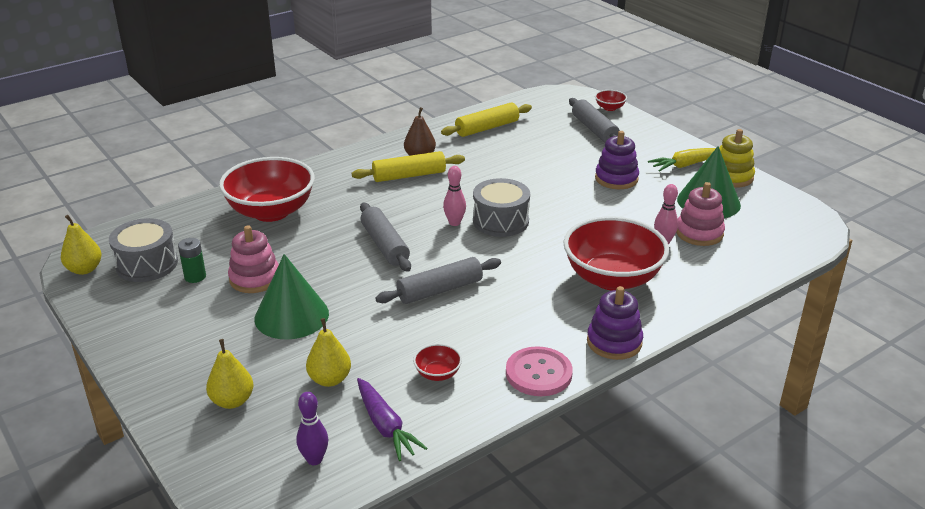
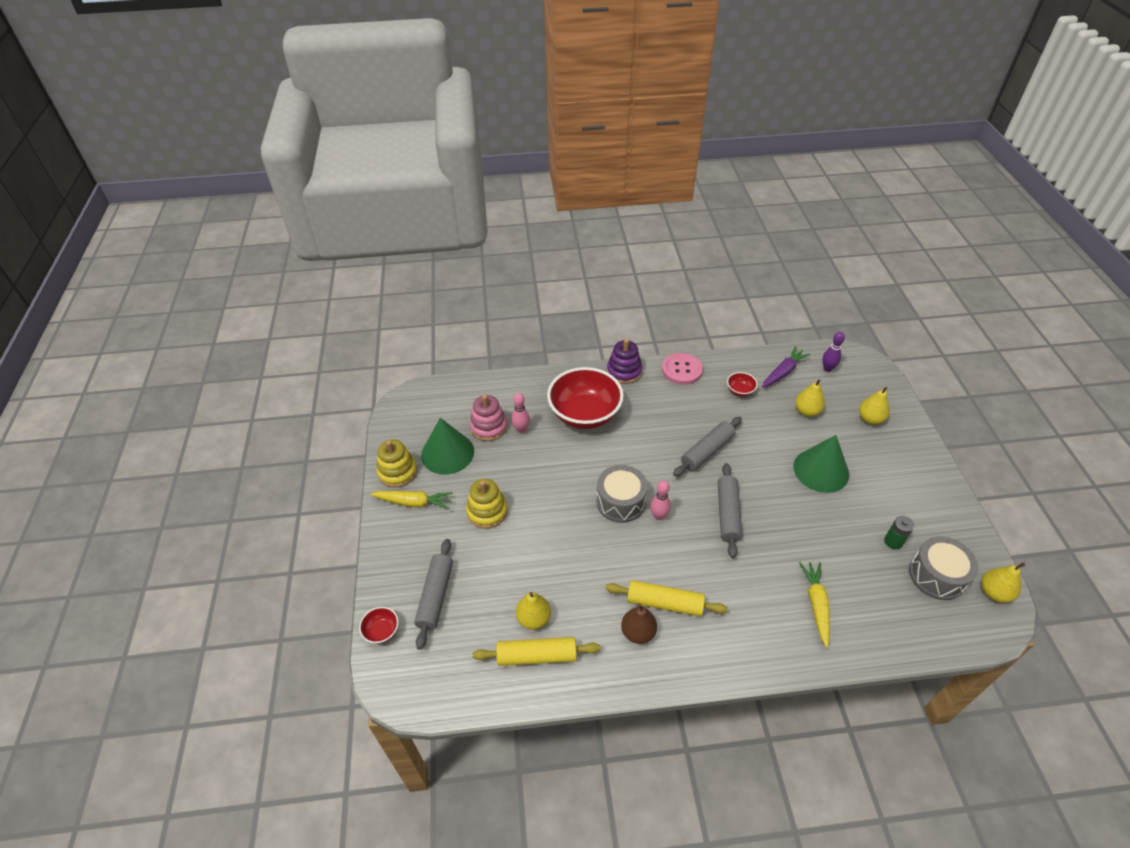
camera: 150 degrees left, 15 degrees up
red bowl [219,157,315,222] -> yellow carrot [799,562,830,648]
pink stacking toy [228,225,279,293] -> none
purple carrot [357,378,428,461] -> purple carrot turned 45 degrees clockwise [762,346,810,388]
grey rolling pin [375,257,501,304] -> grey rolling pin turned 45 degrees counterclockwise [673,417,742,477]
purple stacking toy [595,131,639,189] -> yellow stacking toy [466,479,508,529]
none -> yellow pear [516,592,551,630]

